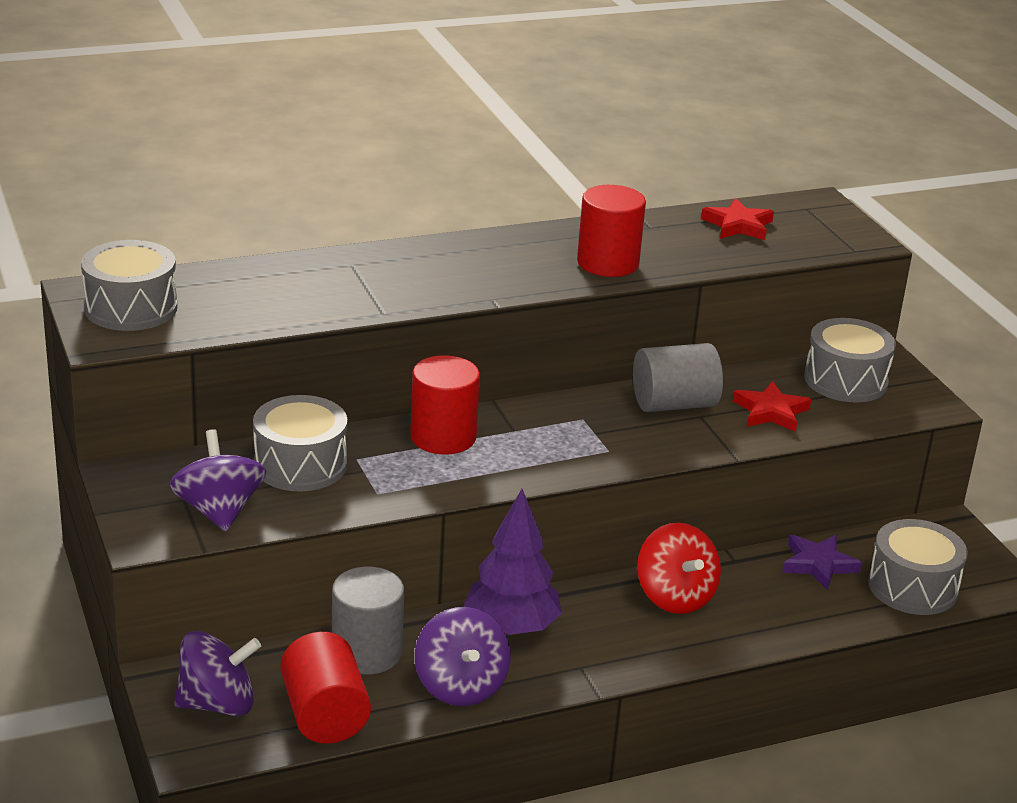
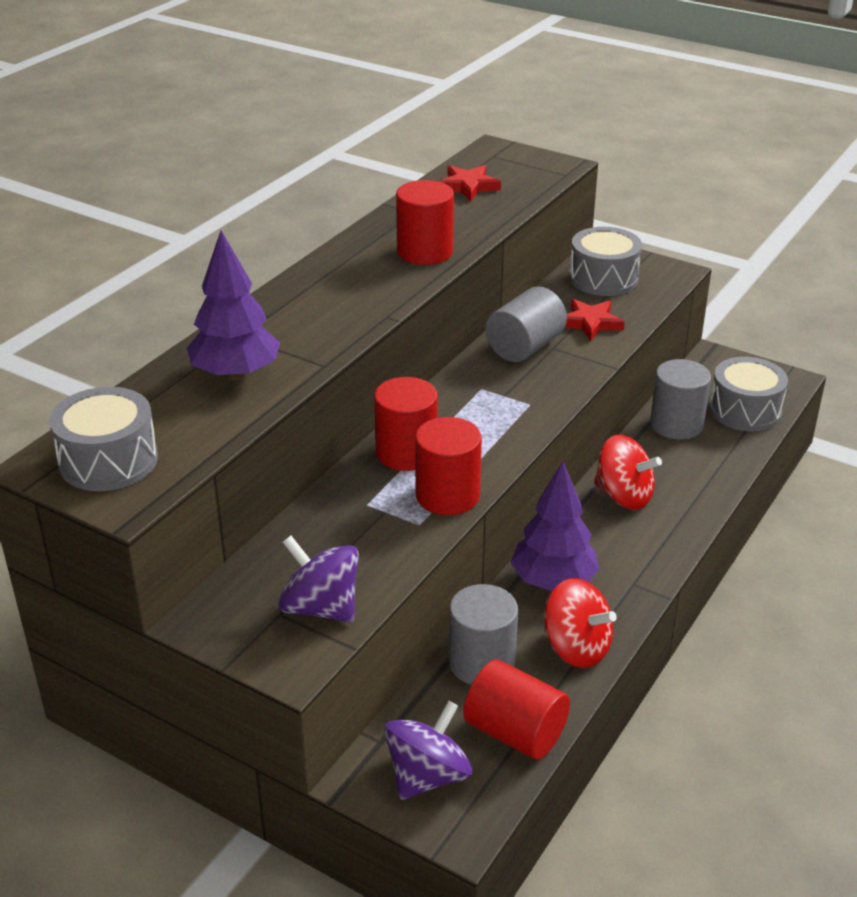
camera: 35 degrees left, 5 degrees up
grey drum [253,395,347,491] -> none
purple spinning top [415,607,511,706] -> red spinning top [544,578,617,668]
purple star [782,535,862,590] -> grey cylinder [650,359,711,440]
none -> purple tree [187,230,280,381]
none -> red cylinder [415,417,482,515]

